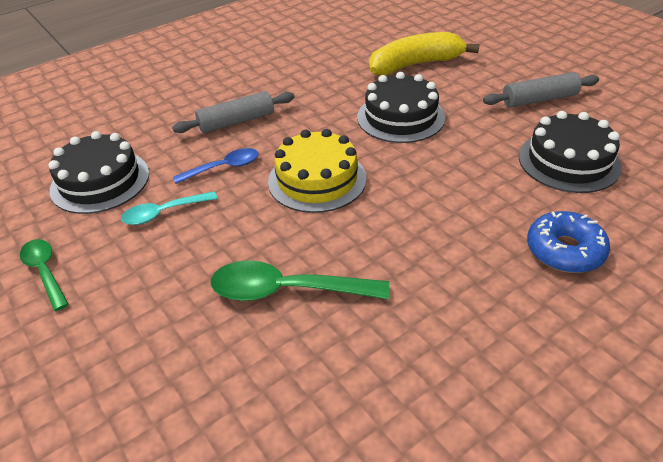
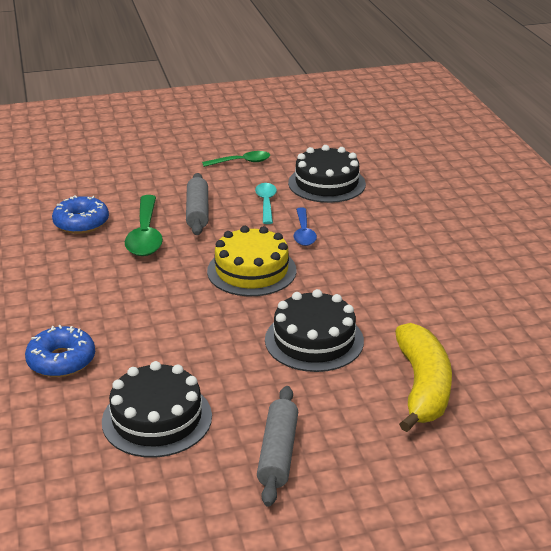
camera: 110 degrees right, 10 degrees down
grey rolling pin [172,91,295,133] -> grey rolling pin moved to [186,173,209,235]
green spoon [211,260,389,301] -> green spoon turned 150 degrees clockwise [125,195,163,256]
none -> blue donut [52,195,109,234]

